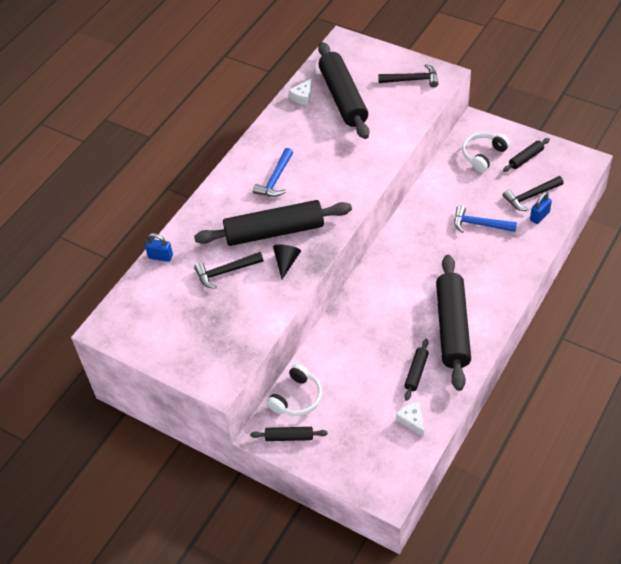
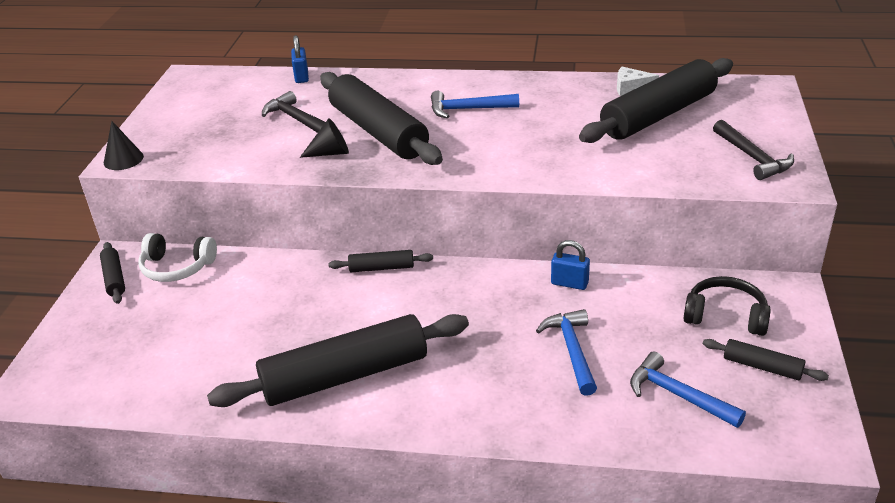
camera: 65 degrees right, 15 degrees down
white cheese [396,402,424,437] -> none
black rolling pin [404,339,429,401] -> black rolling pin moved to [328,250,433,272]
white headphones [462,132,510,172] -> black headphones [684,276,771,336]
black hammer [503,176,564,211] -> blue hammer [630,352,746,428]
blue padlock [530,192,552,224] -> blue padlock moved to [551,240,590,290]
none -> black cone [104,121,144,170]

